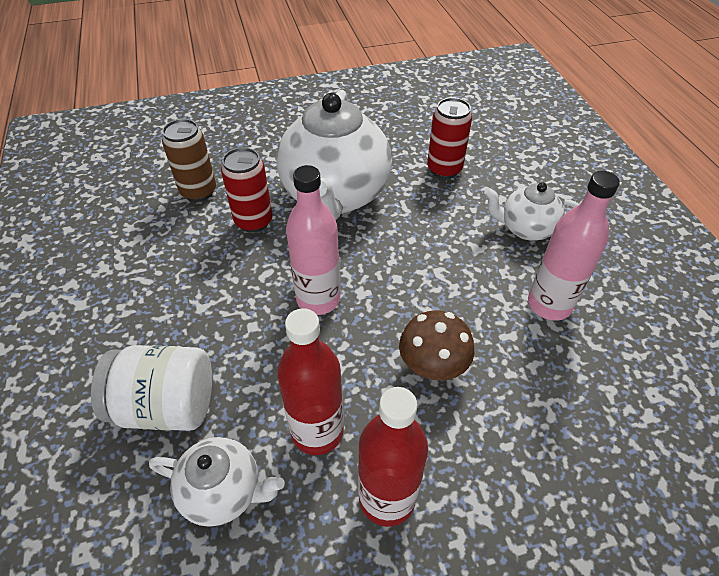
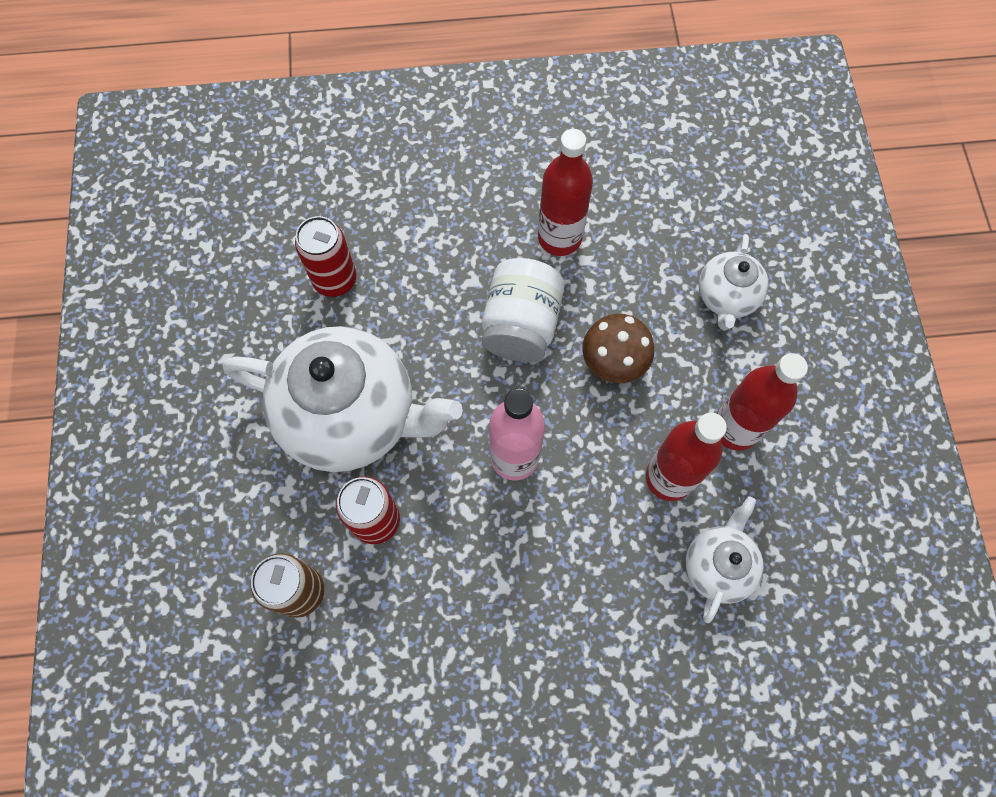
camera: 80 degrees left, 20 degrees up
white jar [91,345,212,431] -> white jar moved to [482,258,565,362]
white teapot [484,183,579,240] -> white teapot moved to [698,234,769,331]
pink bottle [528,171,620,321] -> red bottle [538,129,593,256]

